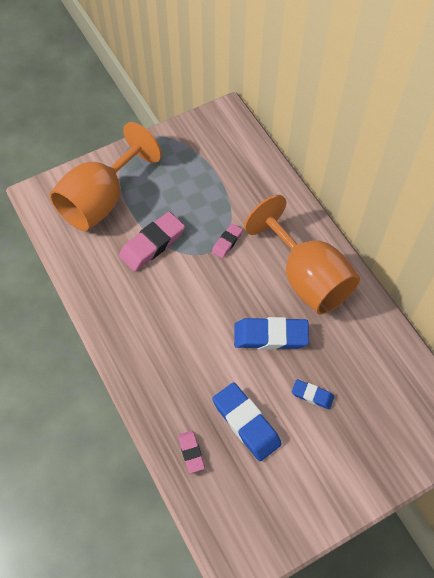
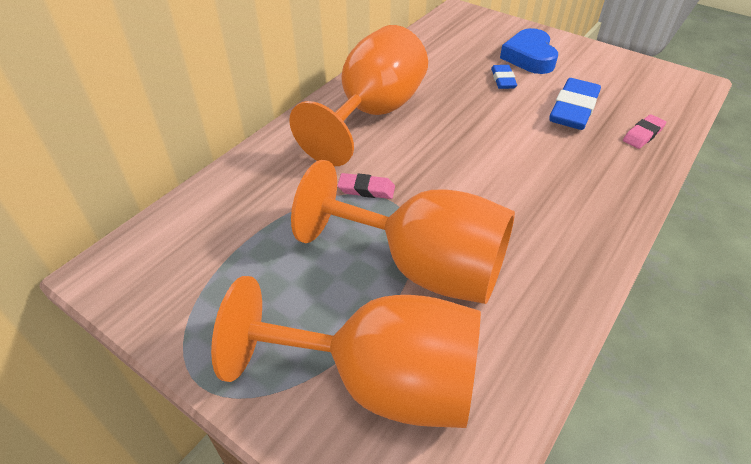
camera: 115 degrees left, 15 degrees down
pink eraser [119,212,185,272] -> orange goblet [291,160,515,304]
blue eraser [234,317,309,350] -> none
none -> blue heart [500,28,558,74]

